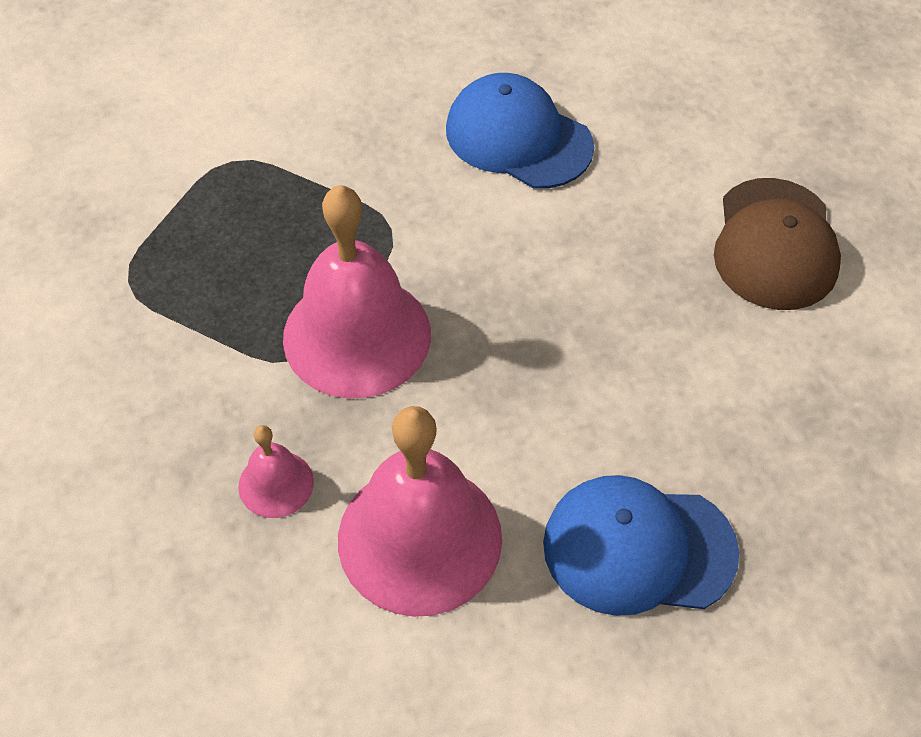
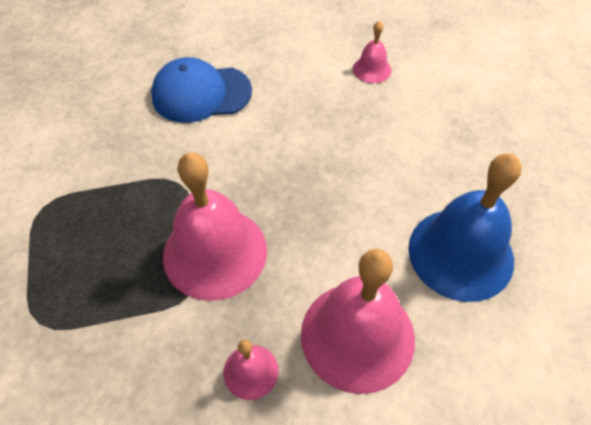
camera: 40 degrees left, 0 degrees up
blue cap [543,475,739,616] -> blue bell [408,153,521,302]
brown cap [714,178,841,310] -> pink bell [353,21,391,83]

